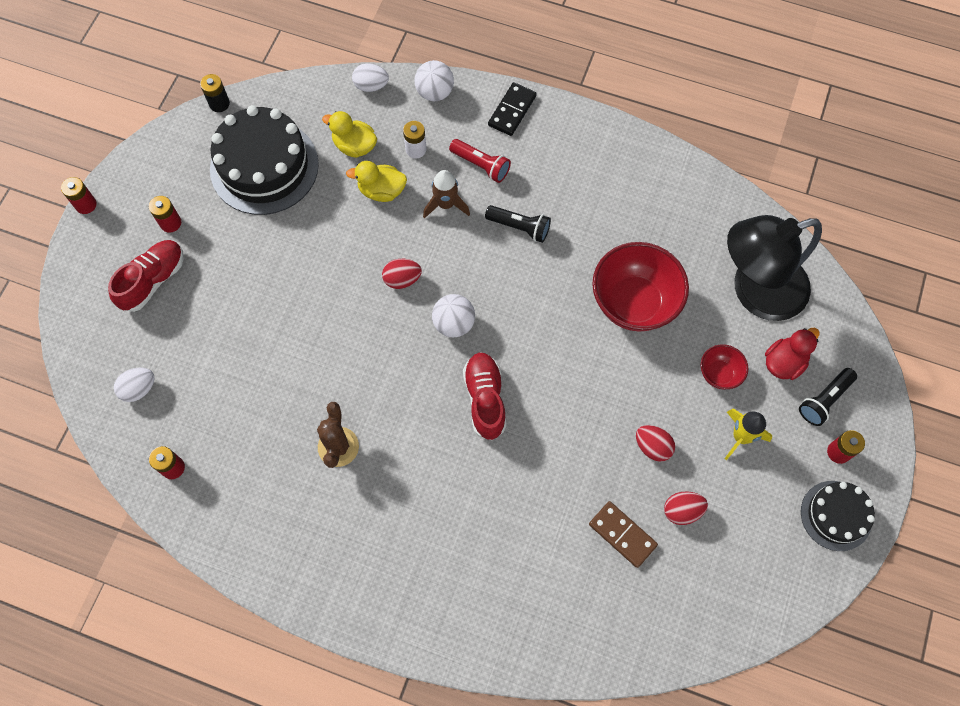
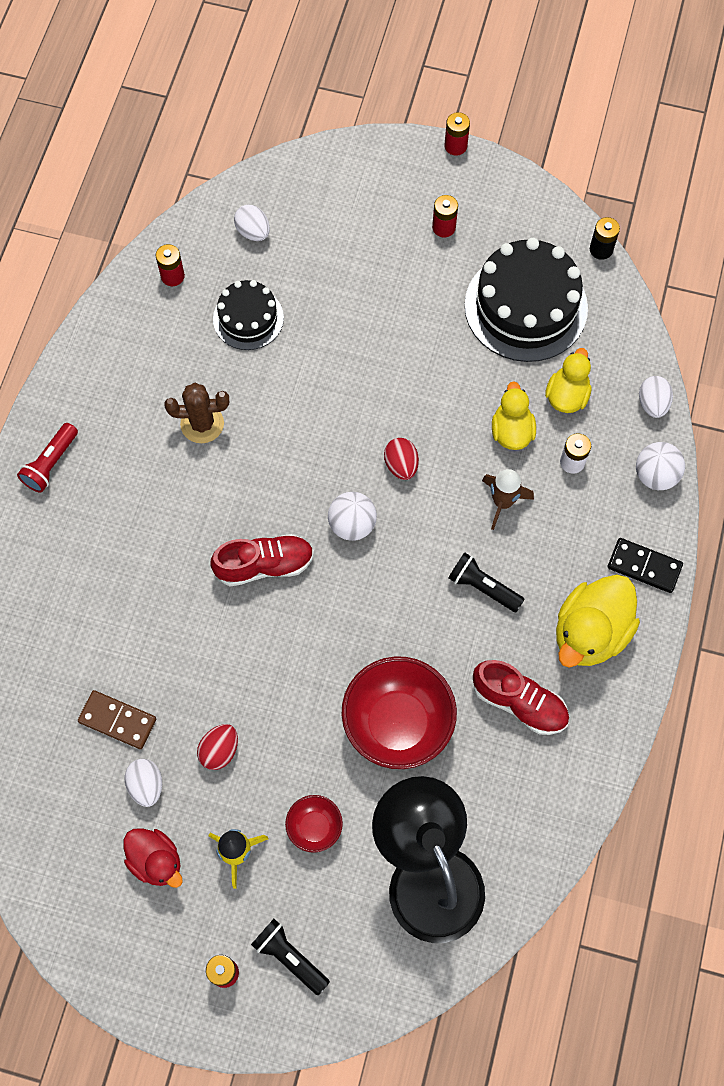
camera: 85 degrees right, 0 degrees up
red shoe [108,240,184,312] -> red shoe moved to [473,660,569,735]
red flashlight [449,139,511,183] -> red flashlight moved to [17,423,78,493]
black flashlight [485,205,551,243] -> black flashlight turned 105 degrees clockwise [448,552,525,612]
brown domino [589,501,658,568] -> brown domino turned 75 degrees clockwise [78,690,156,749]
red egg [664,491,708,525] -> white egg [125,759,162,807]
red duck [765,328,820,380] -> red duck moved to [124,829,183,888]
black cake [801,481,875,551] -> black cake moved to [213,280,284,350]
none -> yellow duck [556,575,640,668]

